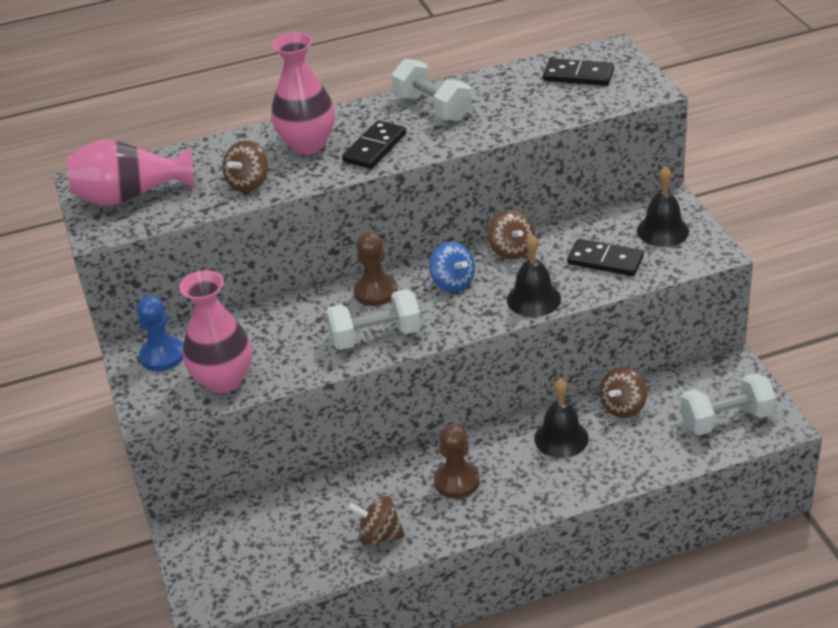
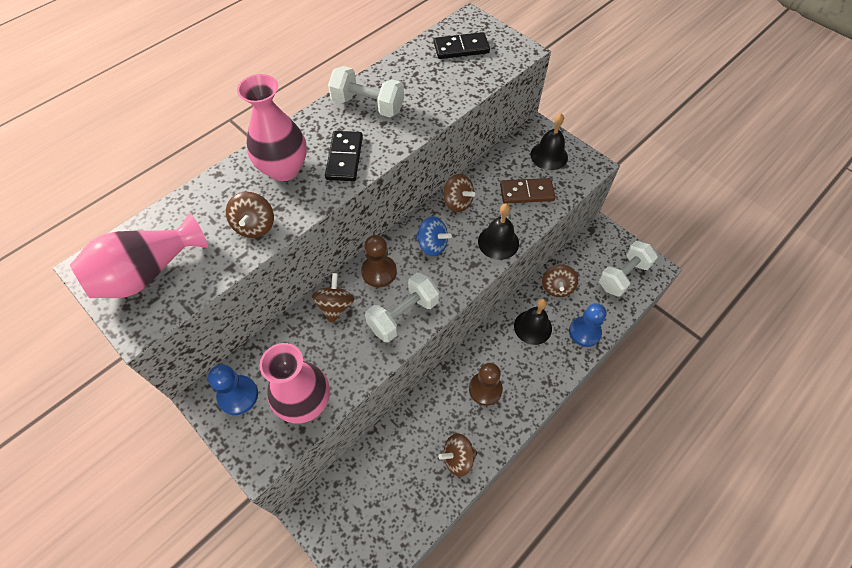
camera: 30 degrees left, 20 degrees up
black domino [567,239,644,276] -> brown domino [500,178,555,203]
none -> brown spinning top [312,273,355,324]
none -> blue pawn [569,303,606,347]

